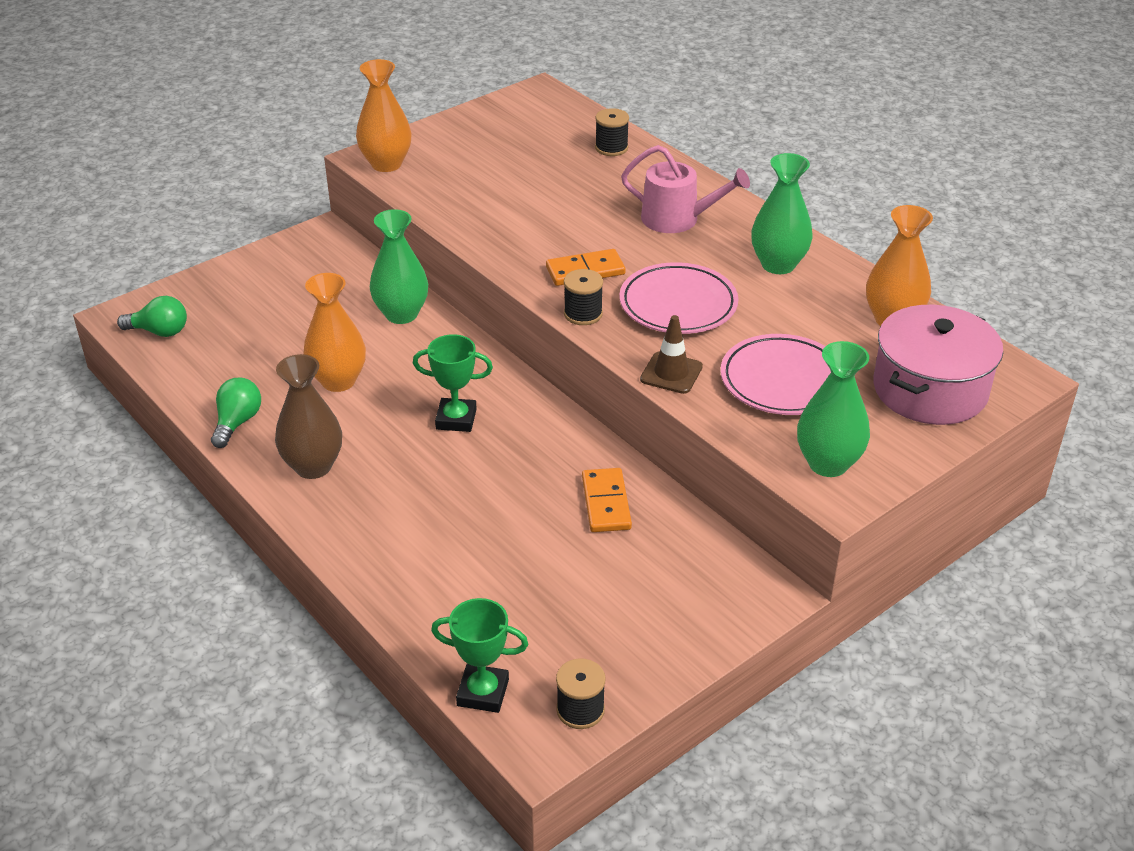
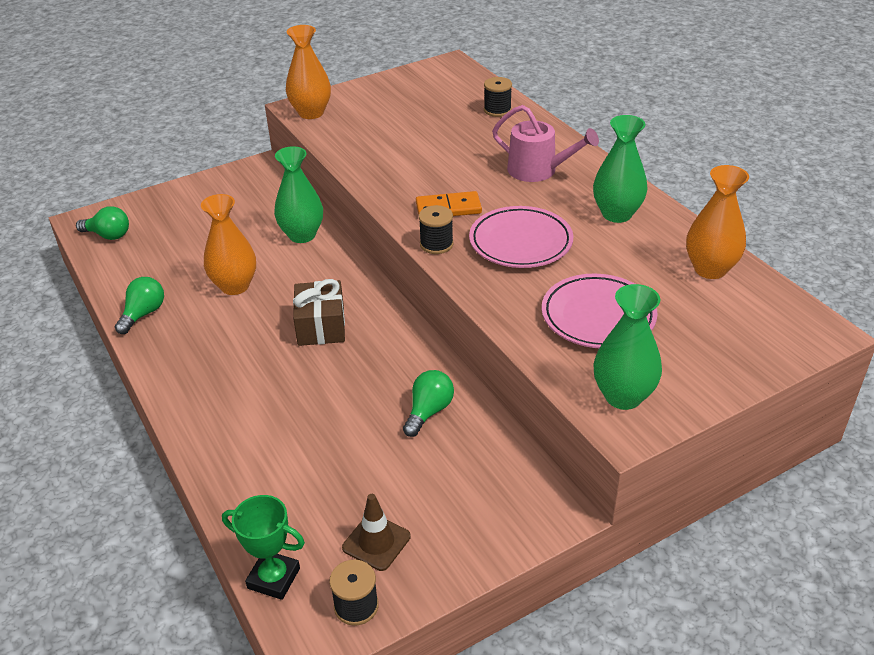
camera: 10 degrees right, 0 degrees up
brown vase [275,354,342,479] -> none
green trophy [413,334,493,432] -> brown gift [293,279,345,346]
orange domino [582,468,632,532] -> green light bulb [403,370,454,437]
brown traffic cone [640,315,703,394] -> brown traffic cone moved to [342,494,411,571]
pink pot [873,305,1003,425] -> none

